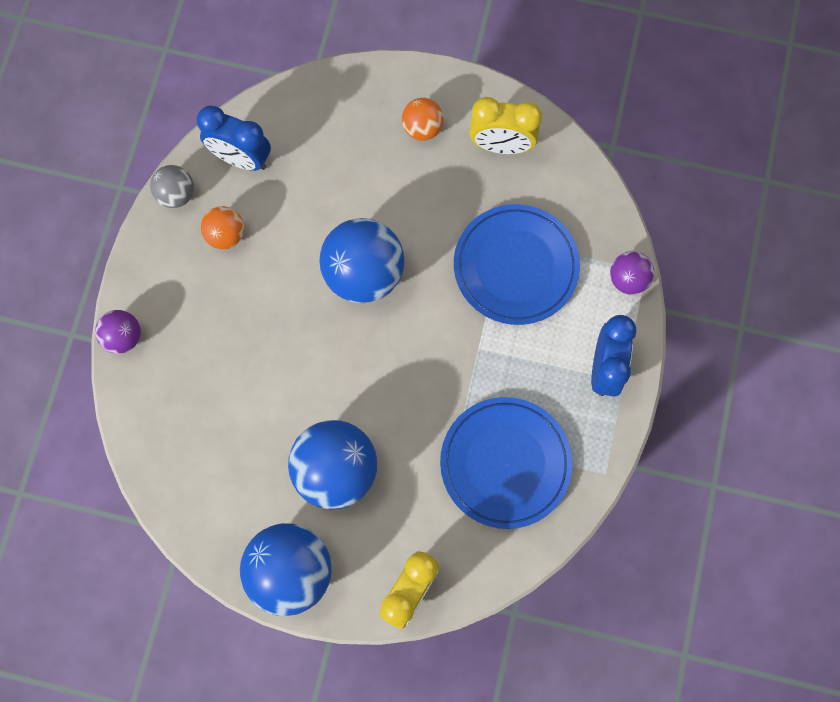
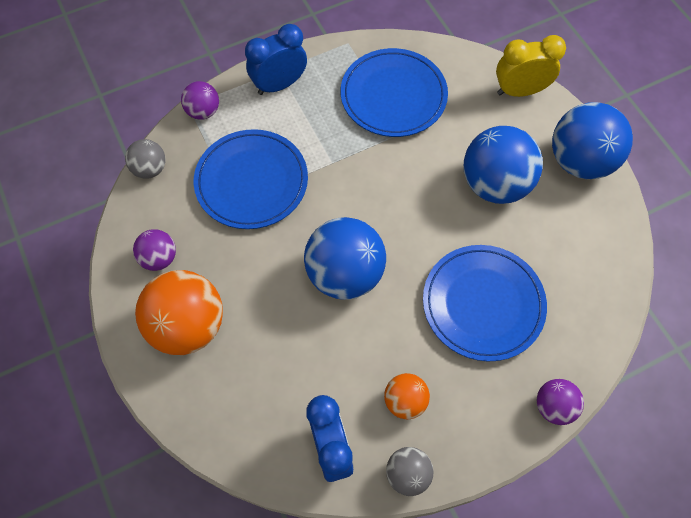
camera: 130 degrees left, 10 degrees down
orange ball [402,98,444,141] -> orange ball [135,270,223,355], size x1.92
yellow clock [469,97,542,154] -> purple ball [133,229,176,271]
none -> grey ball [125,139,166,179]
none -> blue plate [423,245,547,361]

